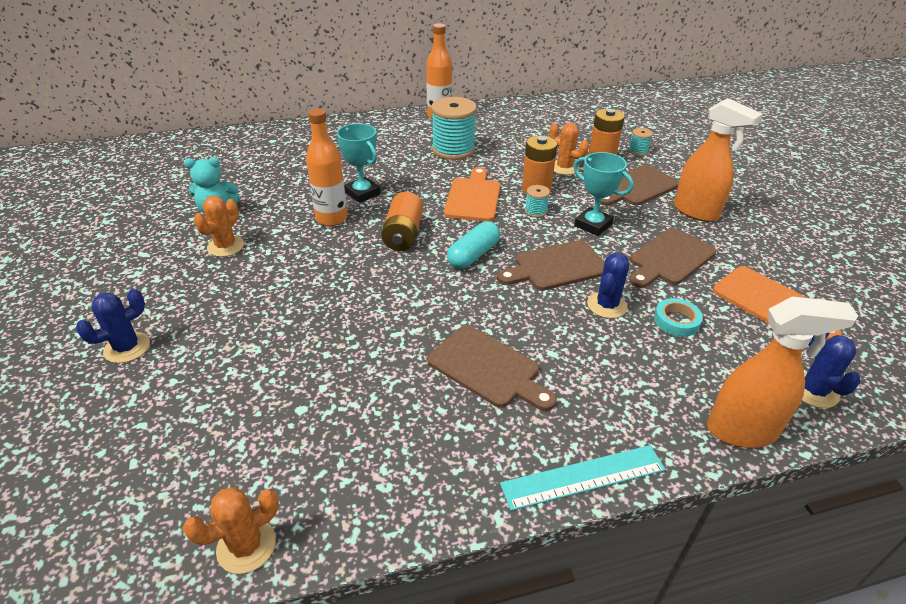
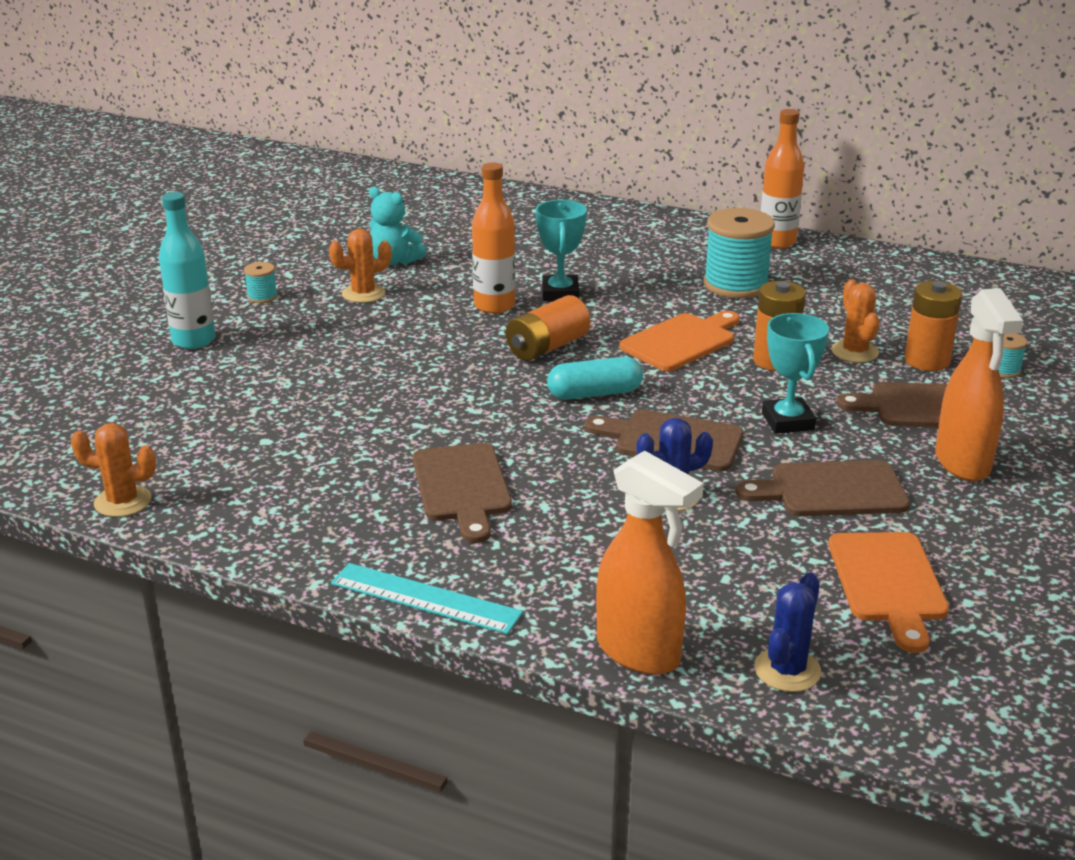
camera: 40 degrees right, 10 degrees down
blue cactus [76,289,150,363] -> turquoise bottle [159,192,216,349]
turquoise spool [525,185,550,218] -> turquoise spool moved to [244,262,278,303]
turquoise tape [654,298,703,337] -> none

